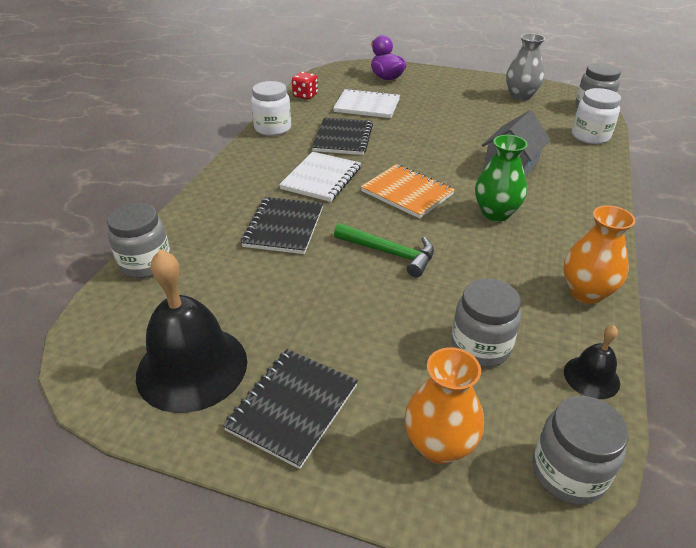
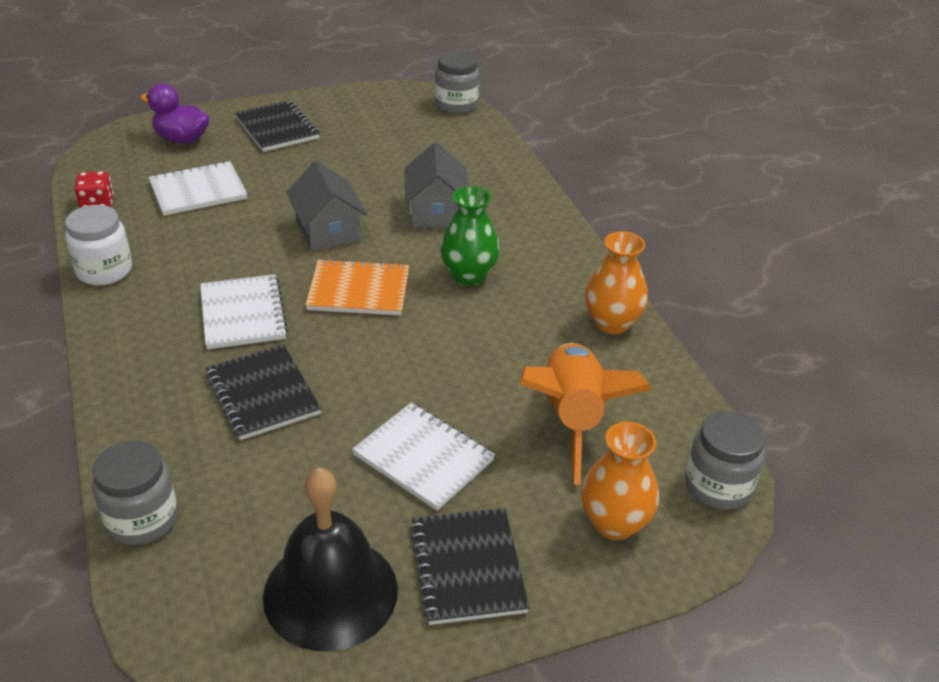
camera: 40 degrees left, 0 degrees up
black notebook [312,117,373,155] -> black notebook moved to [235,100,320,152]
green hammer [334,223,434,277] -> none
grey jar [451,279,521,367] -> orange rocket [519,343,652,485]
grey vase [506,33,545,101] -> none
black bell [564,325,620,399] -> none
white jar [572,88,621,144] -> none
none -> grey house [286,160,367,251]
none -> white notebook [352,402,495,511]

